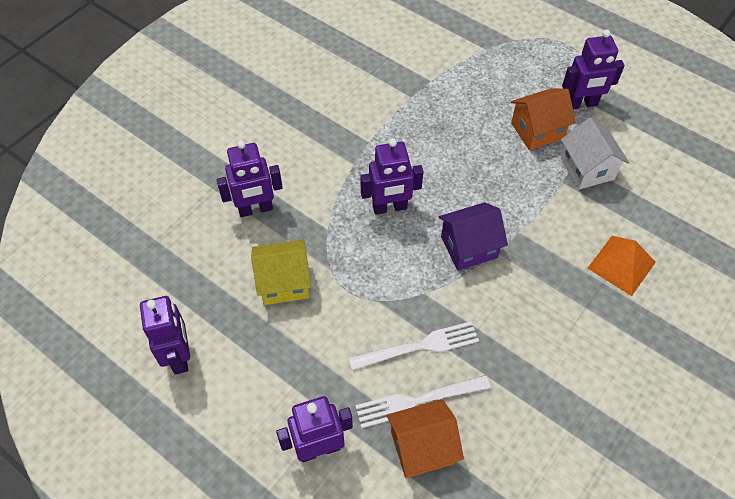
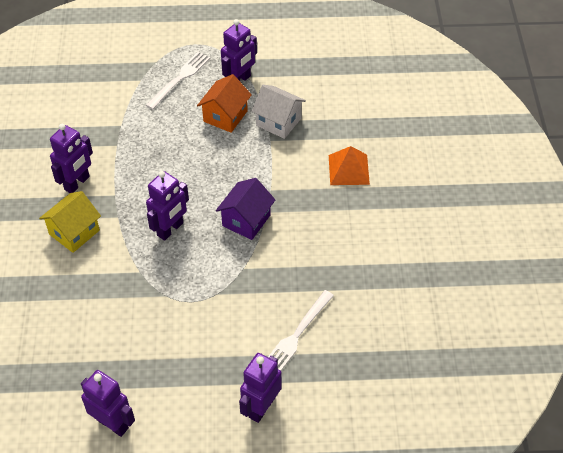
camera: 40 degrees left, 5 degrees down
purple robot [217,140,283,217] -> purple robot moved to [50,124,93,193]
yellow house [251,240,311,305] -> yellow house moved to [39,191,101,253]
white fork [349,321,479,371] -> white fork moved to [146,51,210,109]
orange house [387,399,464,478] -> none

